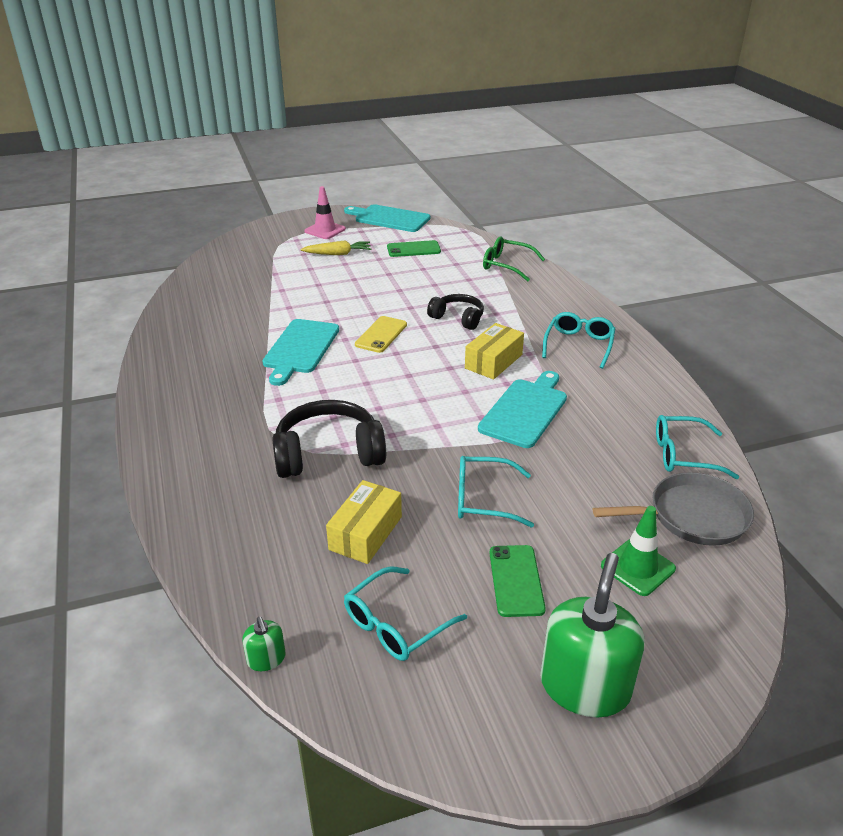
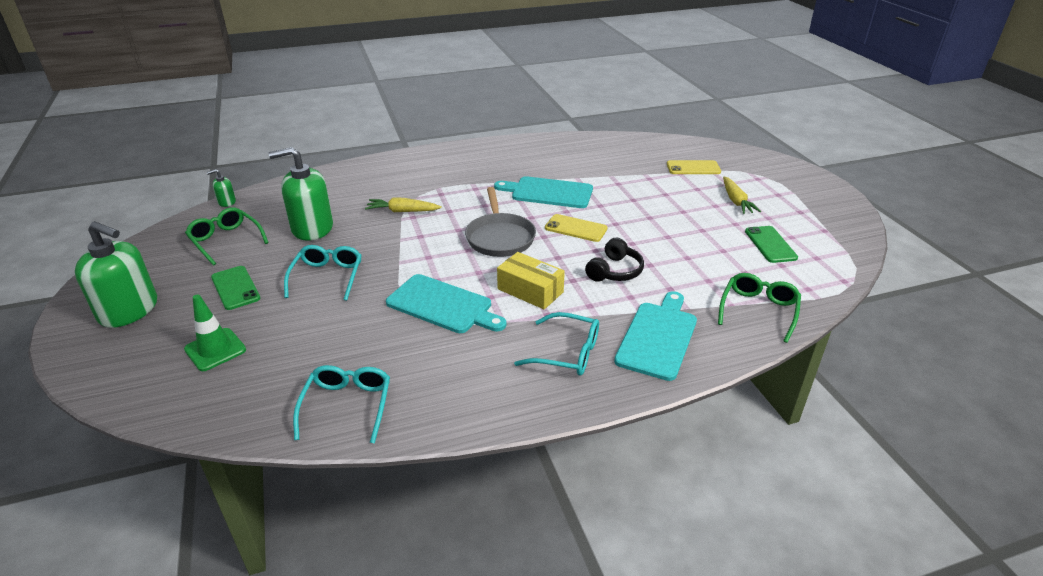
camera: 90 degrees right, 0 degrees up
black headphones [272,400,386,478] -> yellow carrot [365,197,442,212]
pink traffic cone [304,186,346,239] -> none
yellow box [326,480,402,564] -> green soap dispenser [269,147,333,241]
turquoise cutting board [344,204,430,232] -> turquoise cutting board moved to [614,291,697,381]
turquoise glasses [344,566,467,661] -> green glasses [185,207,269,266]
green phone [489,545,546,617] -> green phone turned 60 degrees clockwise [211,266,260,310]
grey pan [593,472,754,546] -> grey pan moved to [465,187,536,257]
none -> yellow phone [667,160,721,174]

